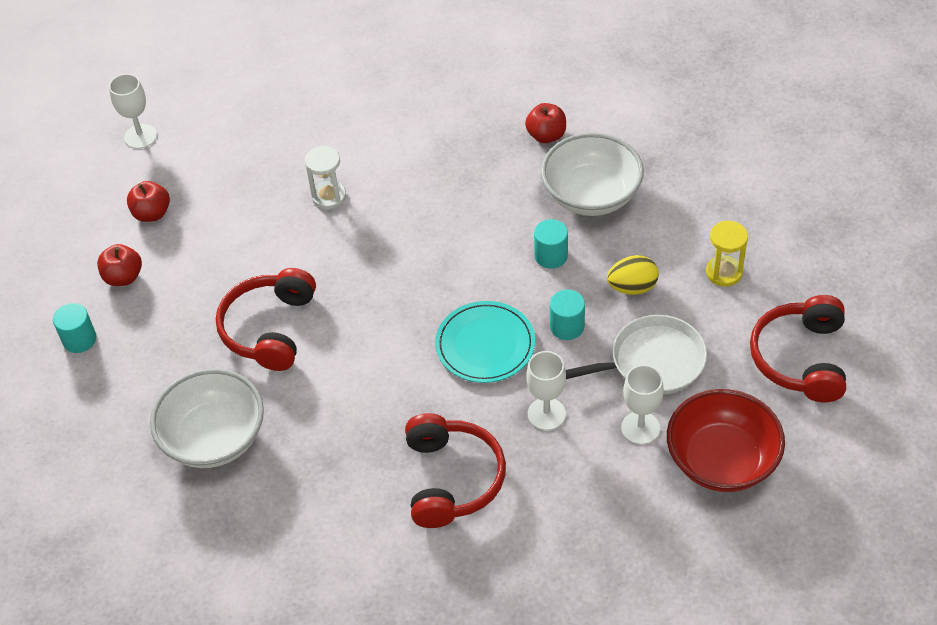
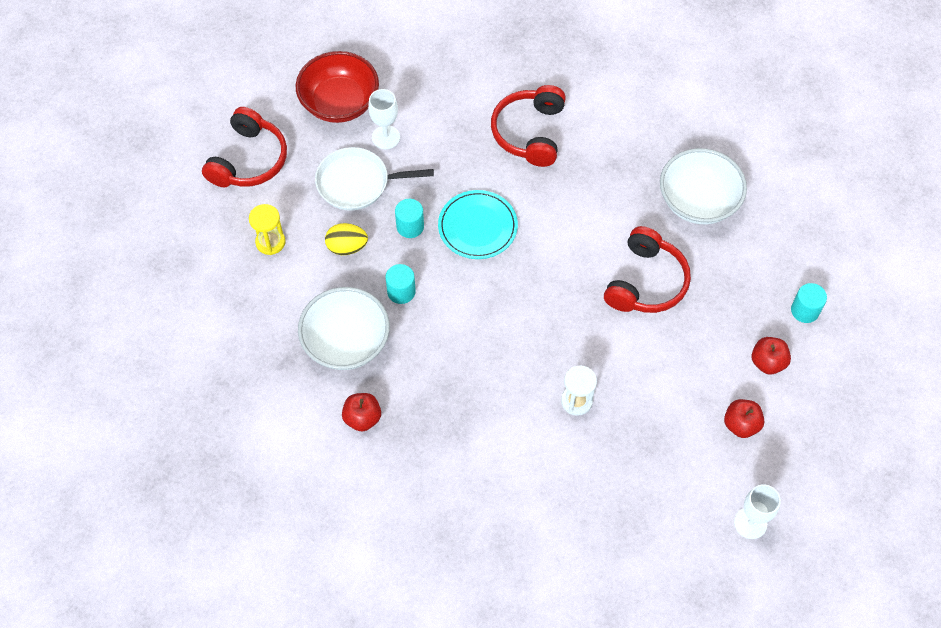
camera: 170 degrees left, 10 degrees up
white goblet [526,351,566,430] -> none

